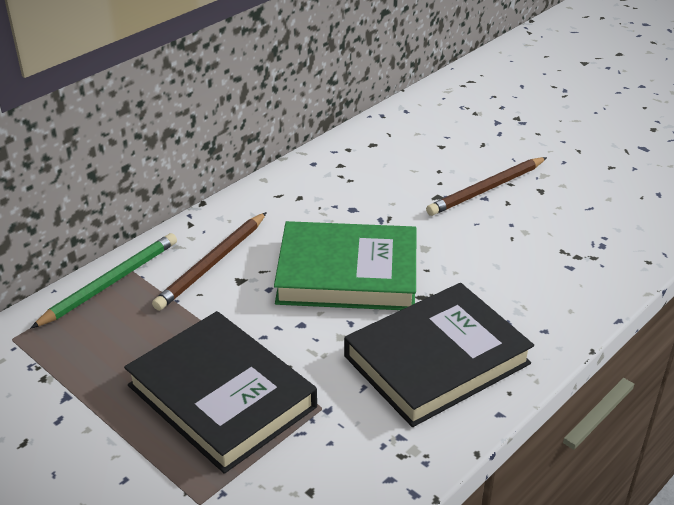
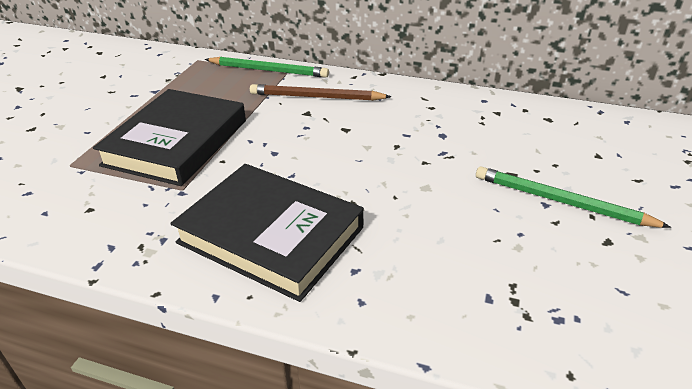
camera: 65 degrees right, 0 degrees up
green book [274,221,416,310] -> none
brown pencil [426,157,547,216] -> green pencil [476,166,671,228]

